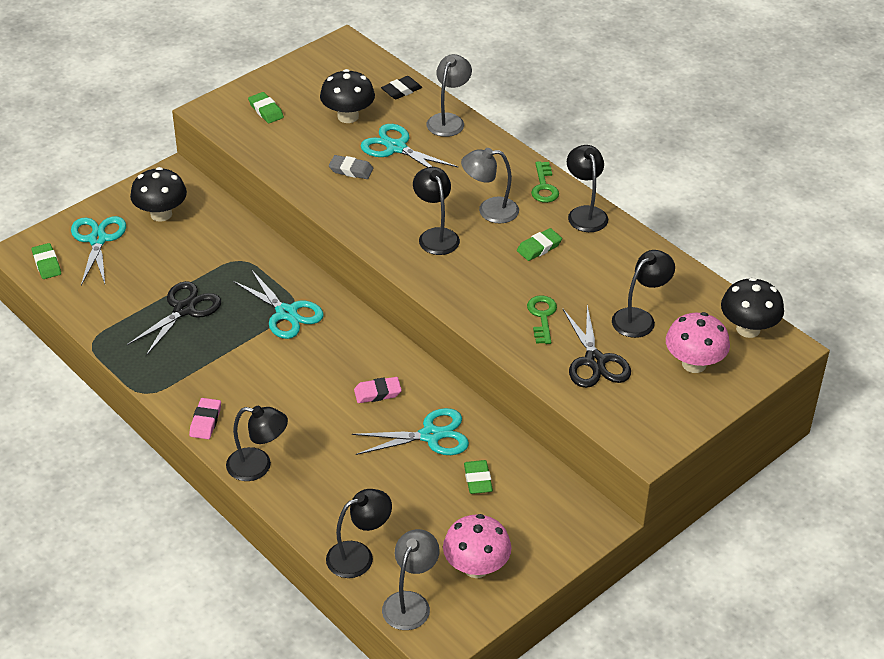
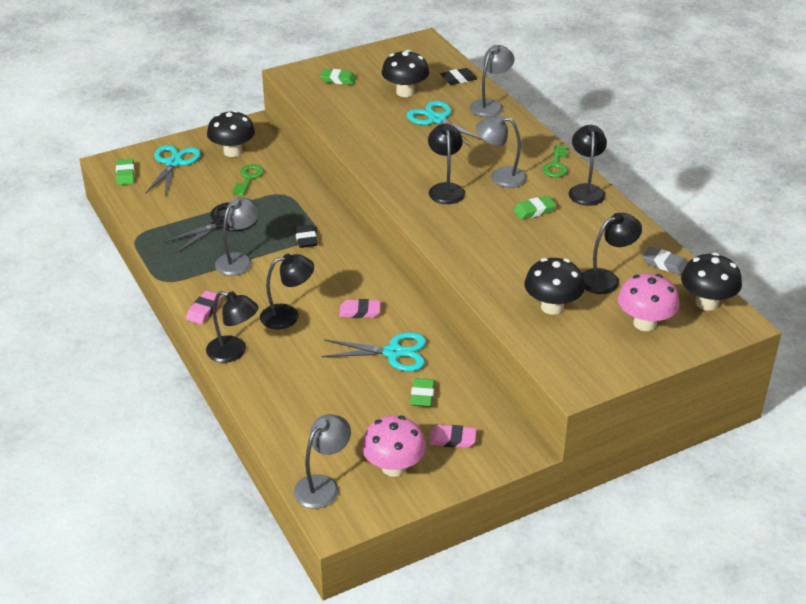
camera: 15 degrees right, 5 degrees down
turquoise scissors [233,269,324,339] -> black eraser [294,225,318,248]
green eraser [248,92,284,123] -> green eraser turned 60 degrees counterclockwise [320,69,357,85]
black lamp [326,489,392,578] -> black lamp moved to [260,254,314,329]
grey eraser [329,155,373,179] -> grey eraser moved to [643,247,687,275]
green key [527,295,557,344] -> green key moved to [232,164,264,196]
black scissors [563,305,631,388] -> black mushroom [524,258,585,315]
none -> grey lamp [215,197,260,276]
none -> pink eraser [429,425,477,448]

